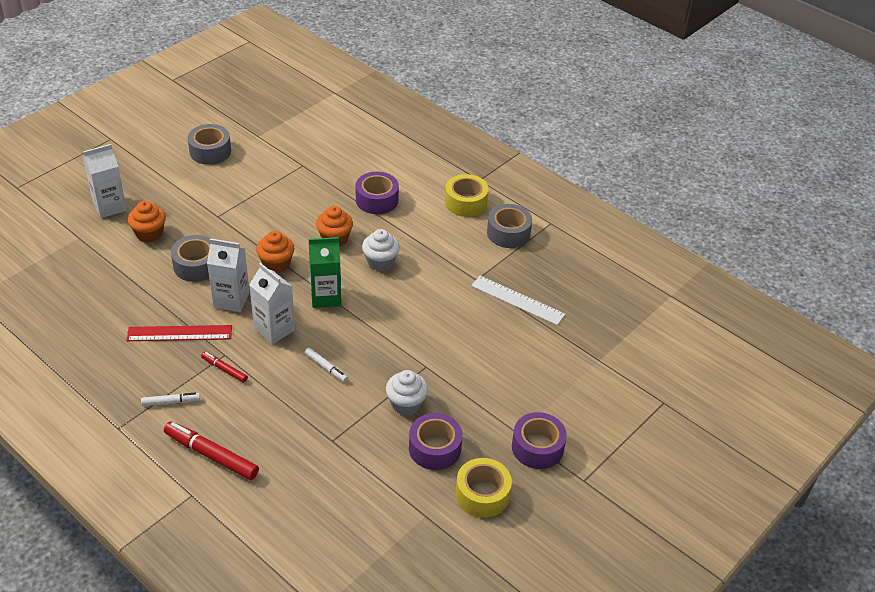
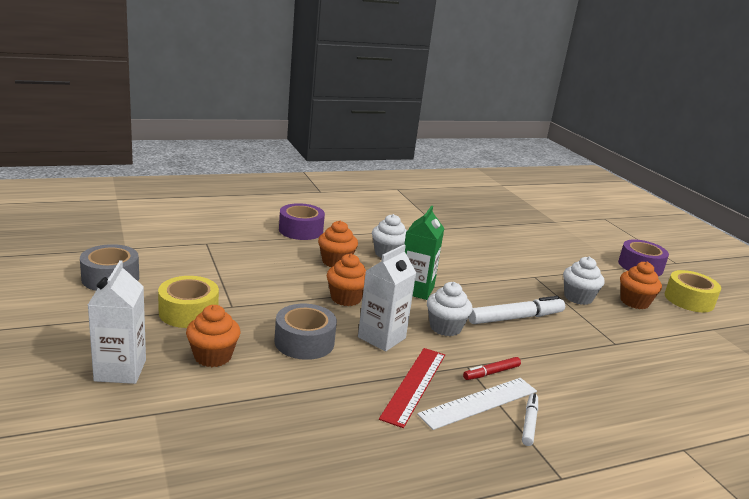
camera: 65 degrees left, 20 degrees down
red marker [164,421,259,480] -> none
white carton [249,263,295,344] -> white cupcake [427,282,473,336]
white marker [305,348,348,382] -> white marker [468,296,565,324], size x1.83
purple tape [409,413,463,470] -> orange cupcake [620,261,662,309]
yellow tape [445,174,489,217] -> yellow tape moved to [158,276,219,328]
white ruler [471,276,565,325] -> white ruler moved to [417,378,537,430]
grey tape [487,204,532,248] -> none

